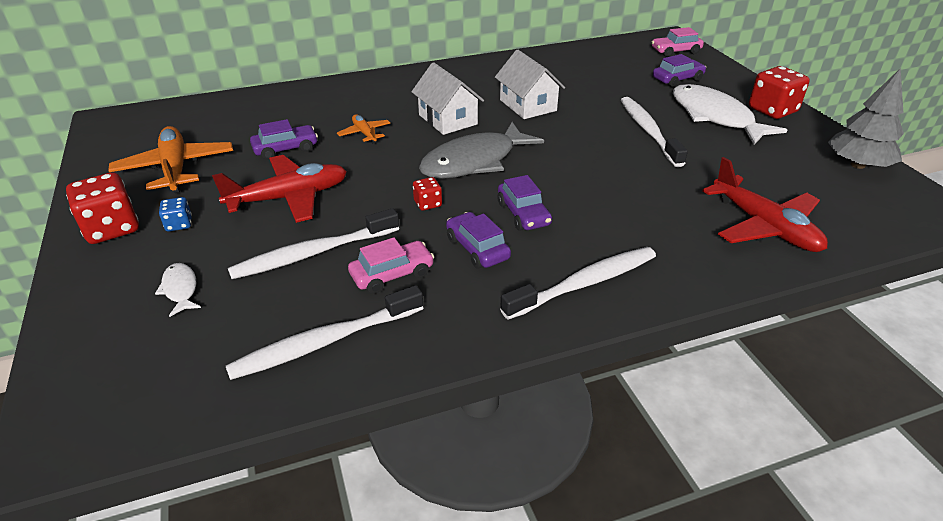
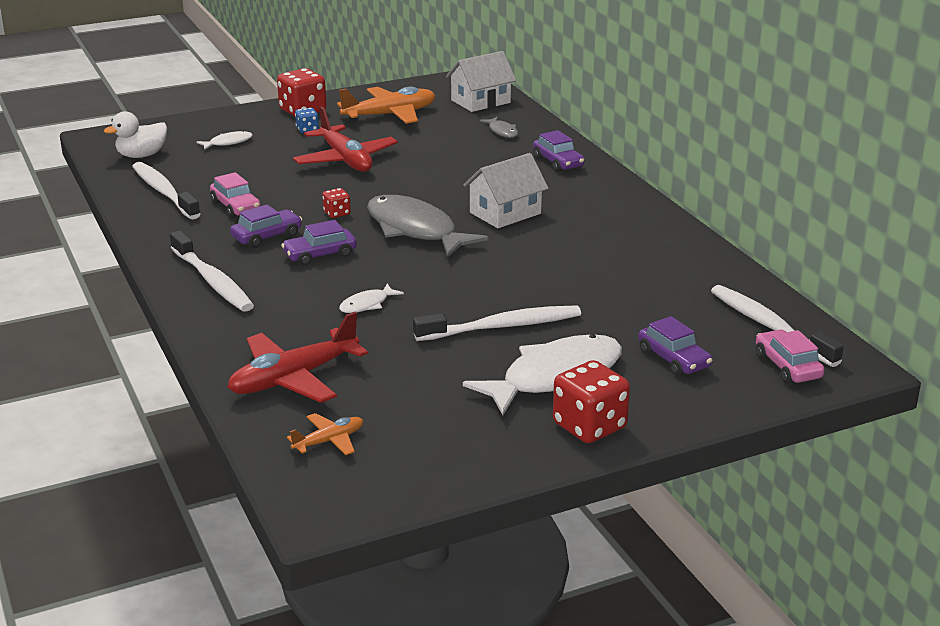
camera: 85 degrees right, 10 degrees down
white toothbrush [228,208,399,279] -> white toothbrush moved to [711,285,844,367]
purple car [250,119,318,160] -> purple car moved to [533,130,584,172]
orange plane [337,114,390,143] -> orange plane moved to [287,413,363,455]
white house [495,50,565,119] -> white house moved to [446,51,516,112]
grey tree [828,68,904,169] -> none
none -> white duck [104,111,167,158]
none -> white fish [339,284,404,313]
none -> grey fish [480,117,518,138]

